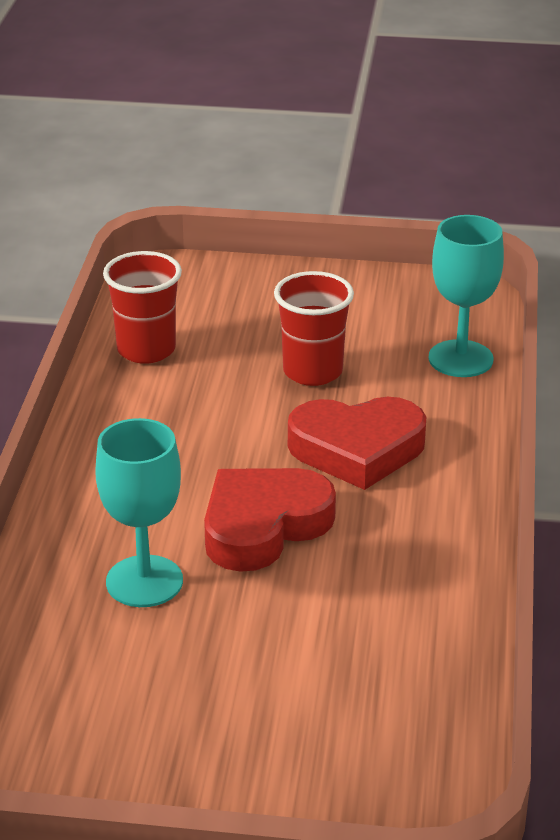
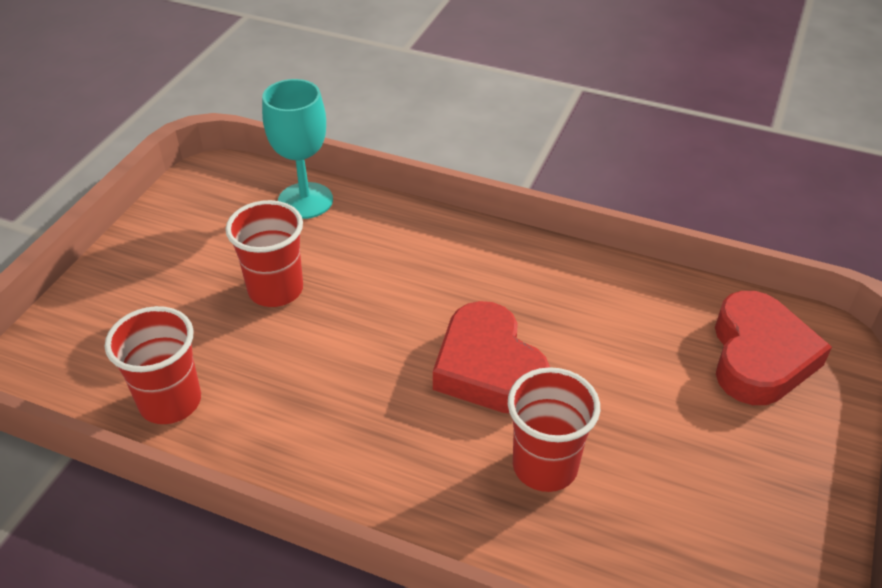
camera: 75 degrees left, 10 degrees up
turquoise goblet [95,418,183,607] -> red cup [508,367,600,492]
red heart [288,397,426,490] -> red heart moved to [715,291,832,405]

